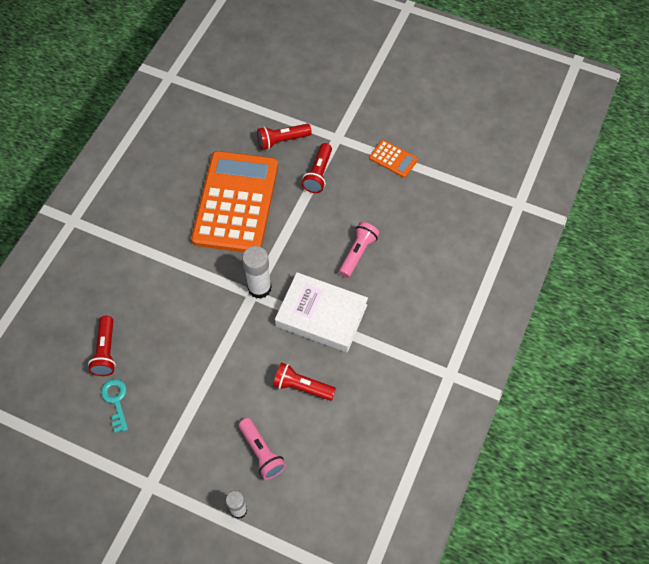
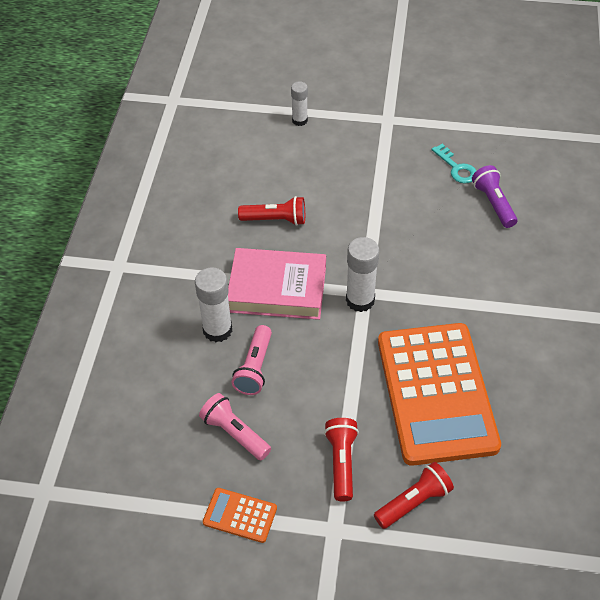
camera: 165 degrees right, 10 degrees down
red flashlight [88,316,116,376] -> purple flashlight [472,165,517,228]
pink flashlight [239,418,286,480] -> pink flashlight moved to [199,393,271,461]
white book [275,272,368,352] -> pink book [228,248,326,320]
none -> white glue stick [195,267,232,342]

